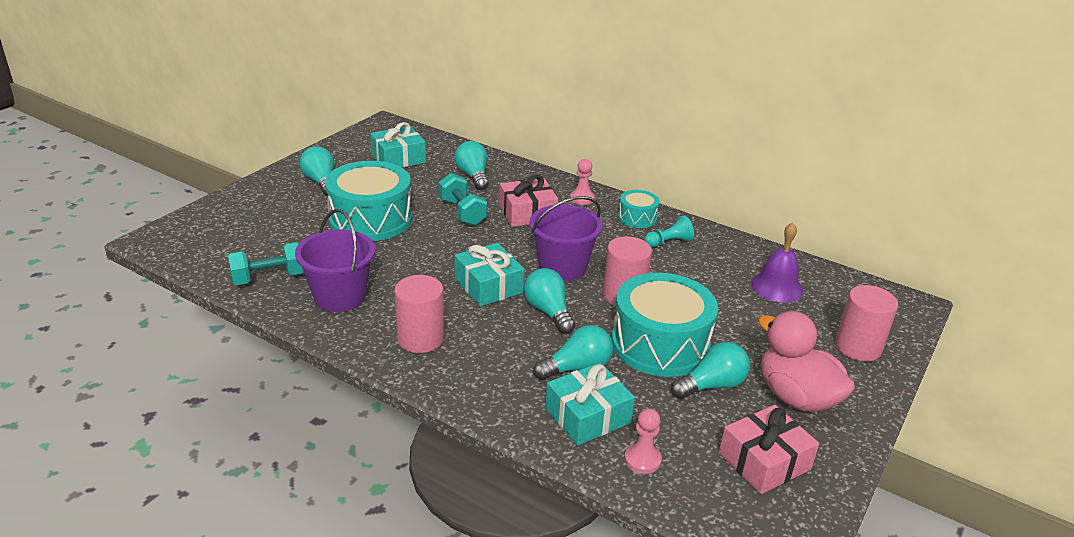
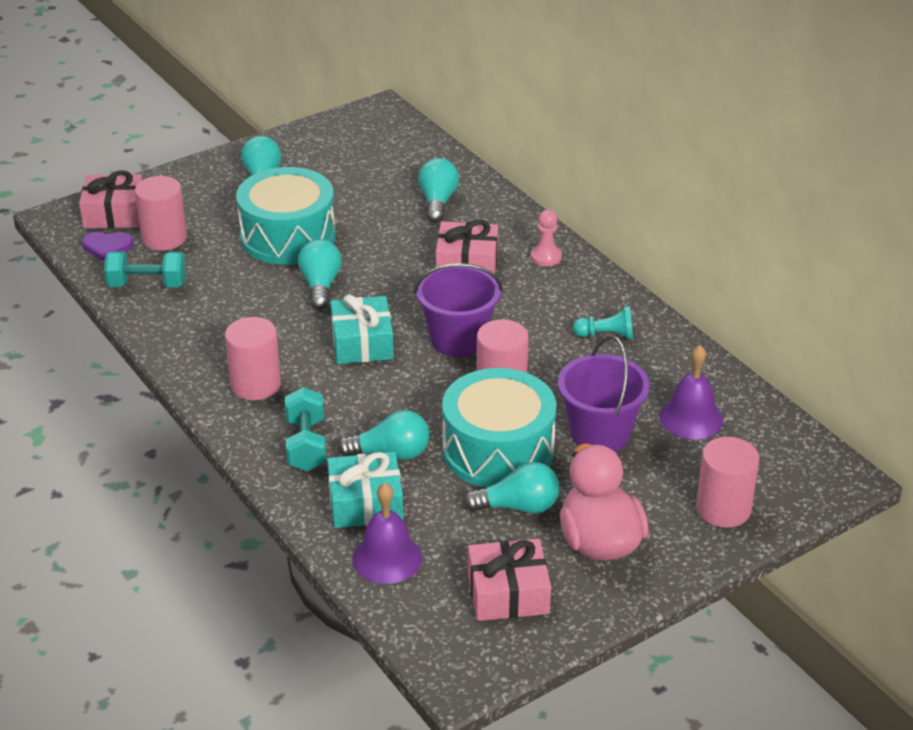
camera: 25 degrees right, 5 degrees up
purple bucket [295,209,375,312] -> purple bucket moved to [558,336,650,452]
turquoise gift [370,122,426,167] -> none
turquoise dumbbell [438,173,487,226] -> turquoise dumbbell moved to [285,387,326,472]
turquoise light bulb [524,268,575,334] -> turquoise light bulb moved to [298,239,342,310]
turquoise drum [618,190,660,228] -> none
pink pawn [624,409,662,474] -> purple bell [353,483,422,584]
none -> pink gift [79,171,143,228]
none -> purple heart [82,232,133,261]
none -> pink cylinder [135,176,187,251]

